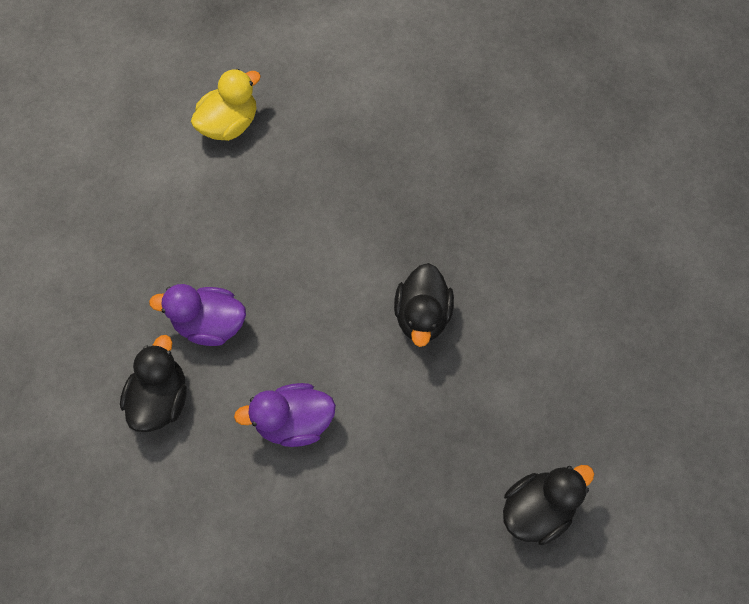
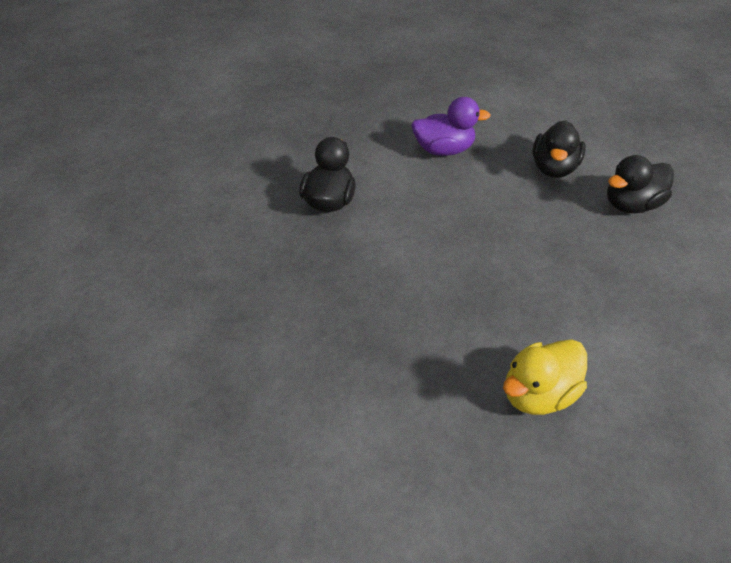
camera: 175 degrees left, 20 degrees down
purple duck [149,284,246,346] -> none
black duck [503,465,594,545] -> black duck moved to [607,155,674,213]

